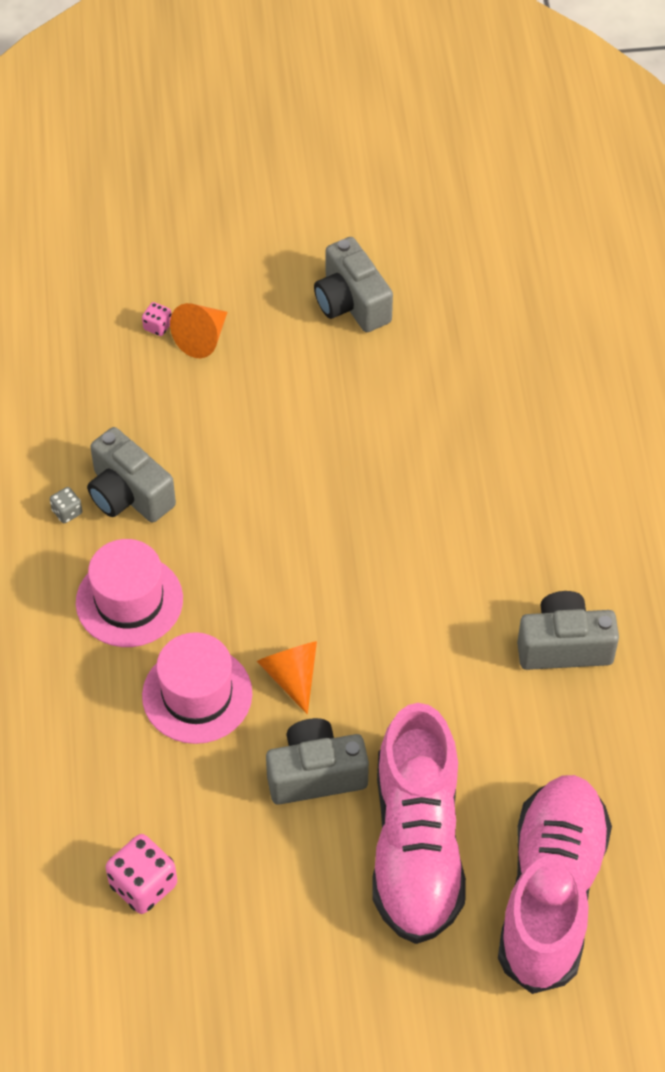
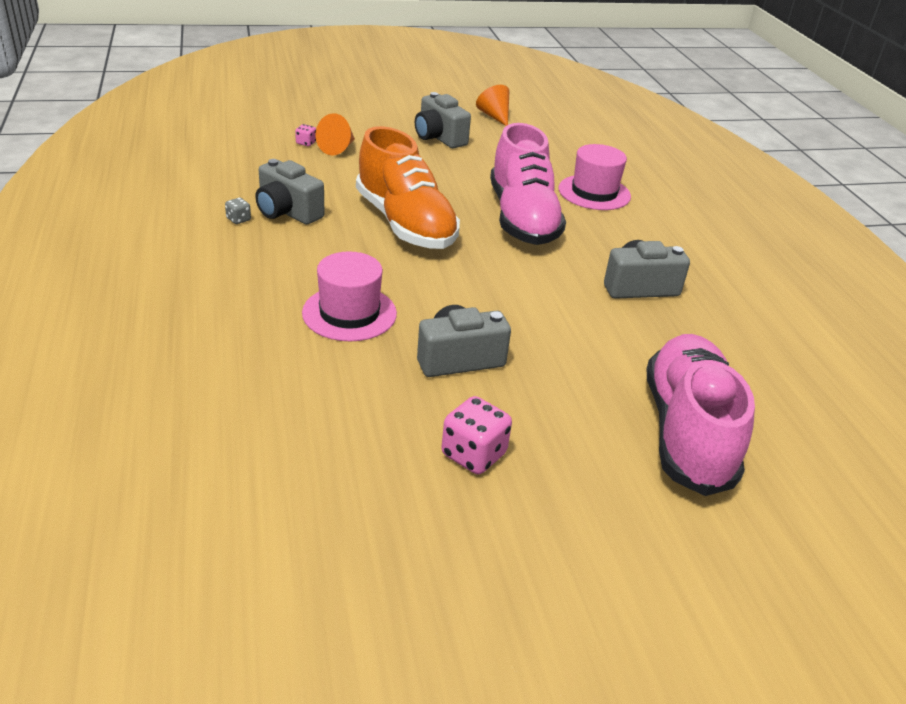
camera: 10 degrees left, 20 degrees down
pink hat [76,539,183,647] -> pink hat moved to [558,144,631,210]
pink dice [106,834,177,914] -> pink dice moved to [441,396,512,474]
orange cone [257,641,317,714] -> orange cone moved to [476,85,509,126]
pink shoe [372,703,466,944] -> pink shoe moved to [490,123,566,245]
none -> orange shoe [356,126,460,249]

